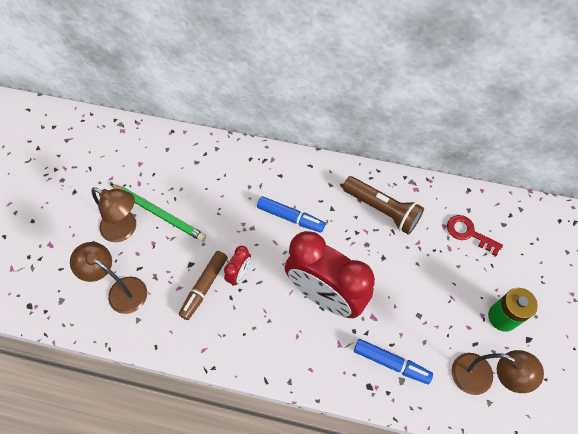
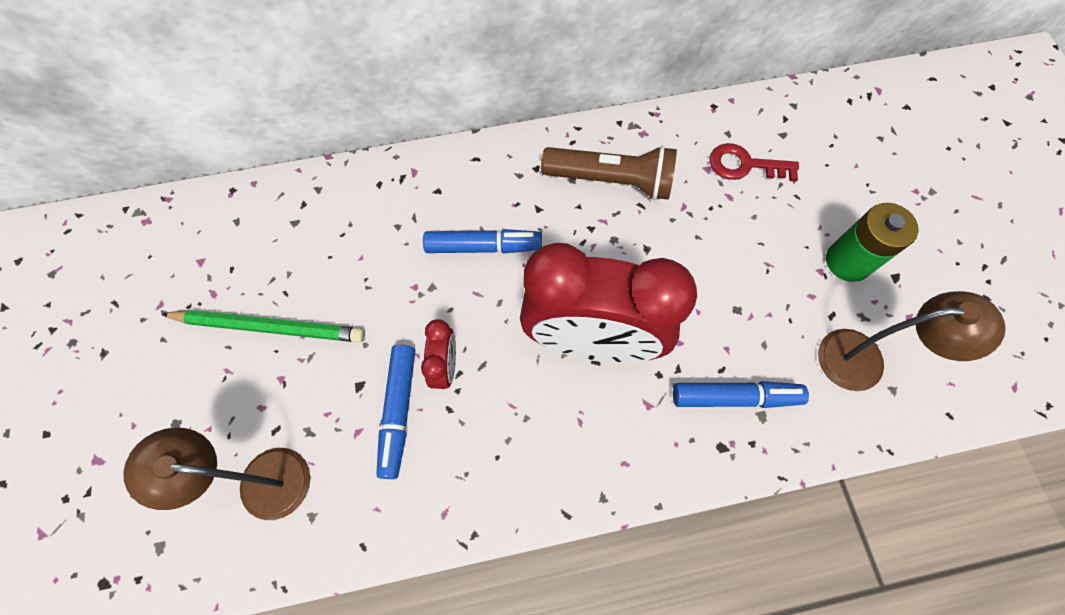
camera: 25 degrees left, 5 degrees up
brown lamp [91,187,136,242] -> none
brown marker [179,251,228,320] -> blue marker [376,345,415,479]

